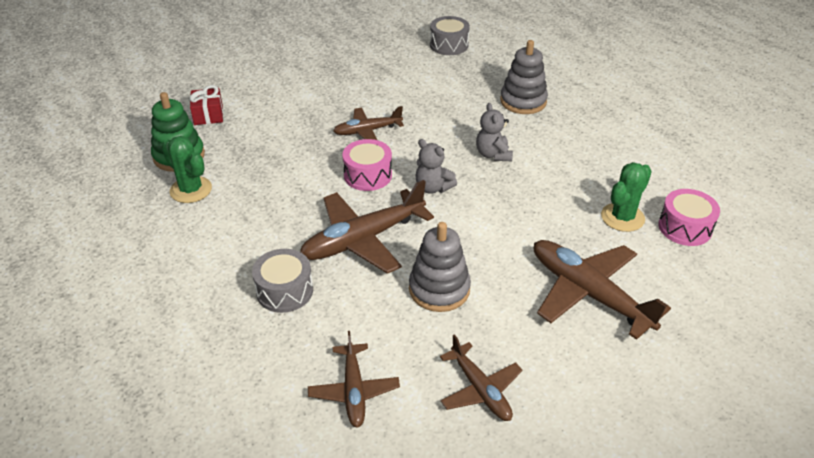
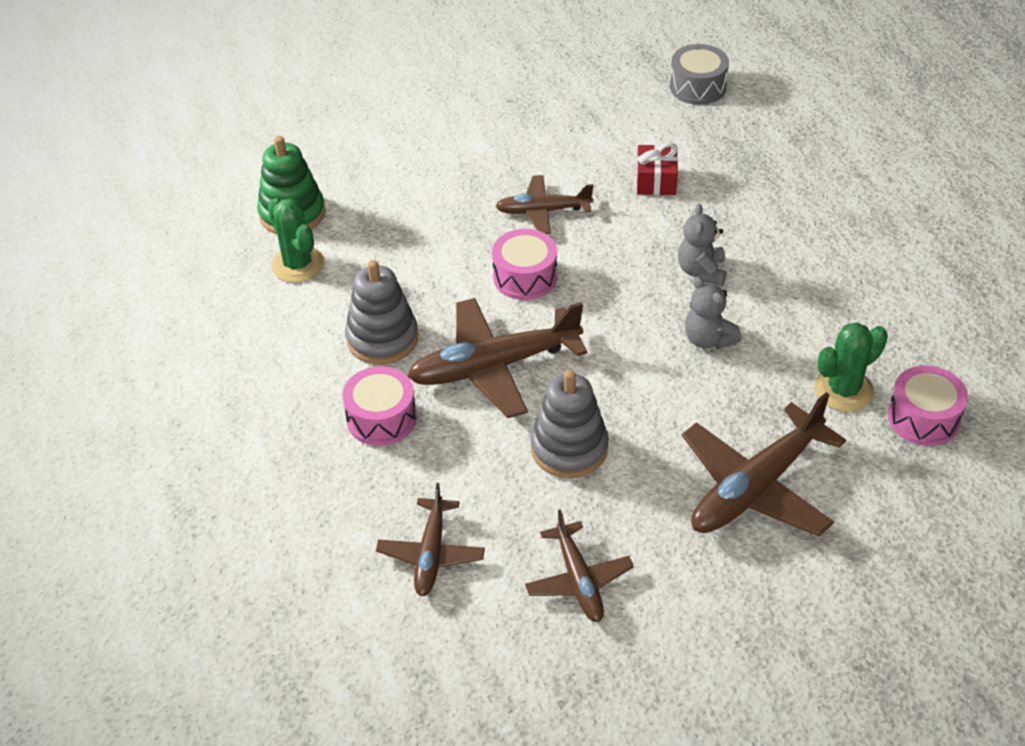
camera: 15 degrees right, 5 degrees up
red gift [189,85,223,125] -> red gift moved to [636,143,678,195]
grey drum [252,249,313,313] -> pink drum [342,366,417,446]
grey teddy bear [415,139,457,194] -> grey teddy bear moved to [685,277,742,349]
grey stacking toy [500,40,548,114] -> grey stacking toy moved to [345,260,418,364]
brown plane [534,240,671,340] -> brown plane turned 105 degrees counterclockwise [682,392,846,536]

